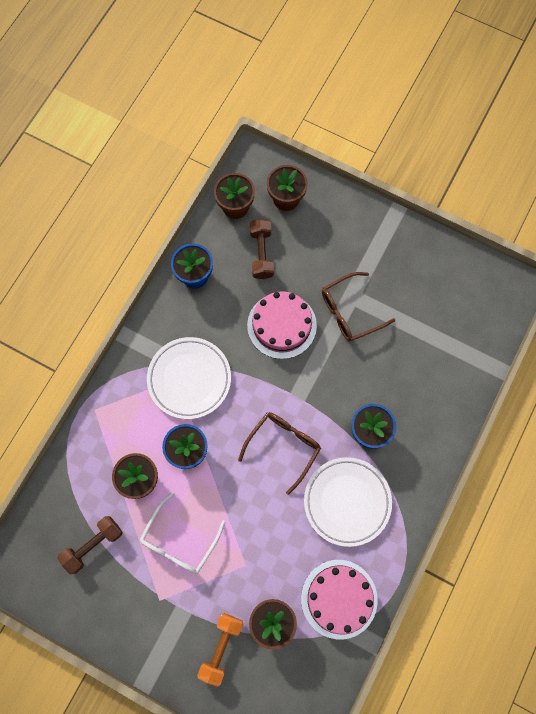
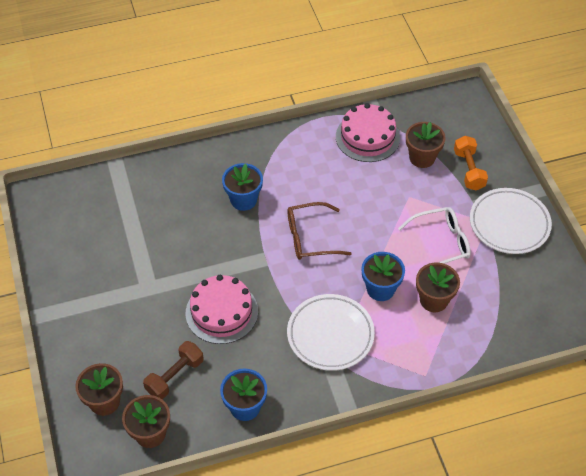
camera: 135 degrees left, 20 degrees down
brown dumbbell [58,516,123,574] -> none
orange dumbbell [197,613,243,687] -> orange dumbbell turned 75 degrees counterclockwise [454,136,488,190]
white plate [304,457,392,547] -> white plate moved to [470,188,552,254]
brown glasses [322,272,395,342] -> none

